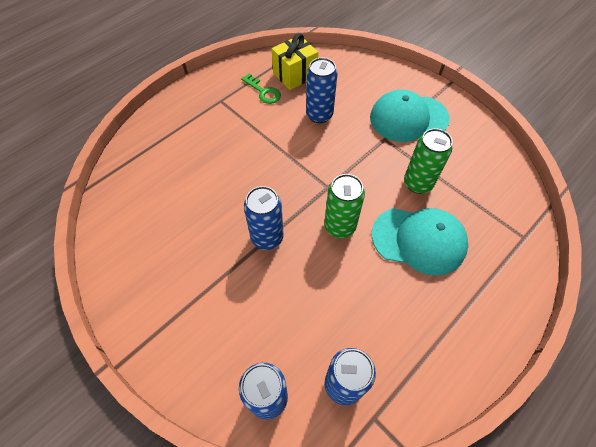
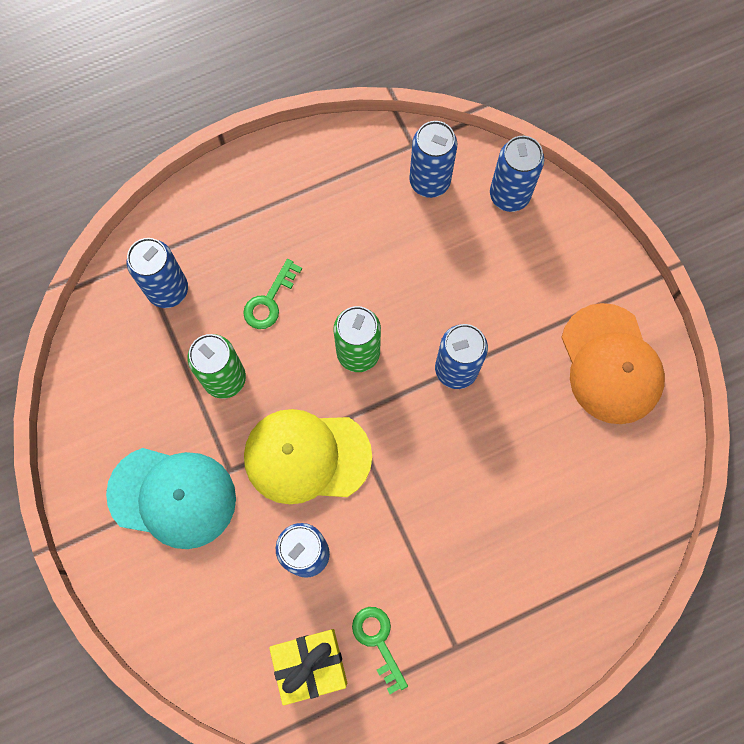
camera: 160 degrees left, 15 degrees up
turquoise cap [372,208,468,276] -> green key [243,259,302,329]
none -> blue can [127,238,188,308]
none -> yellow cap [244,409,372,504]
none -> orange cap [561,303,665,424]

